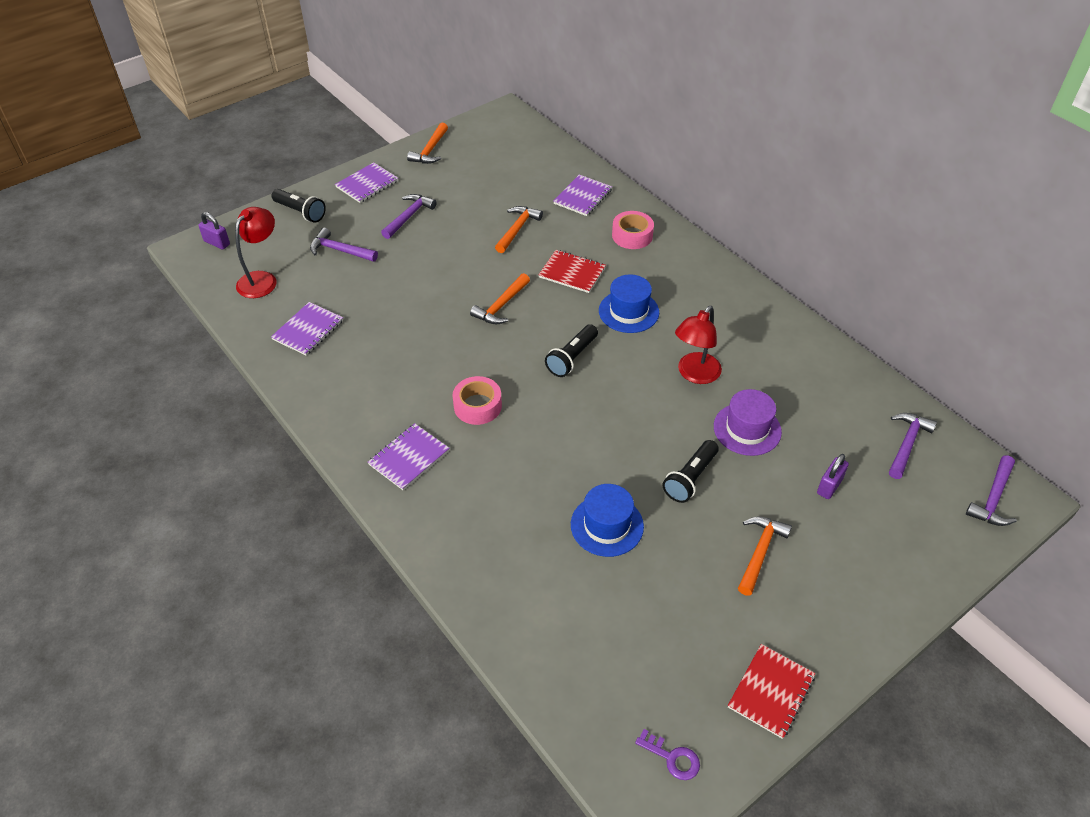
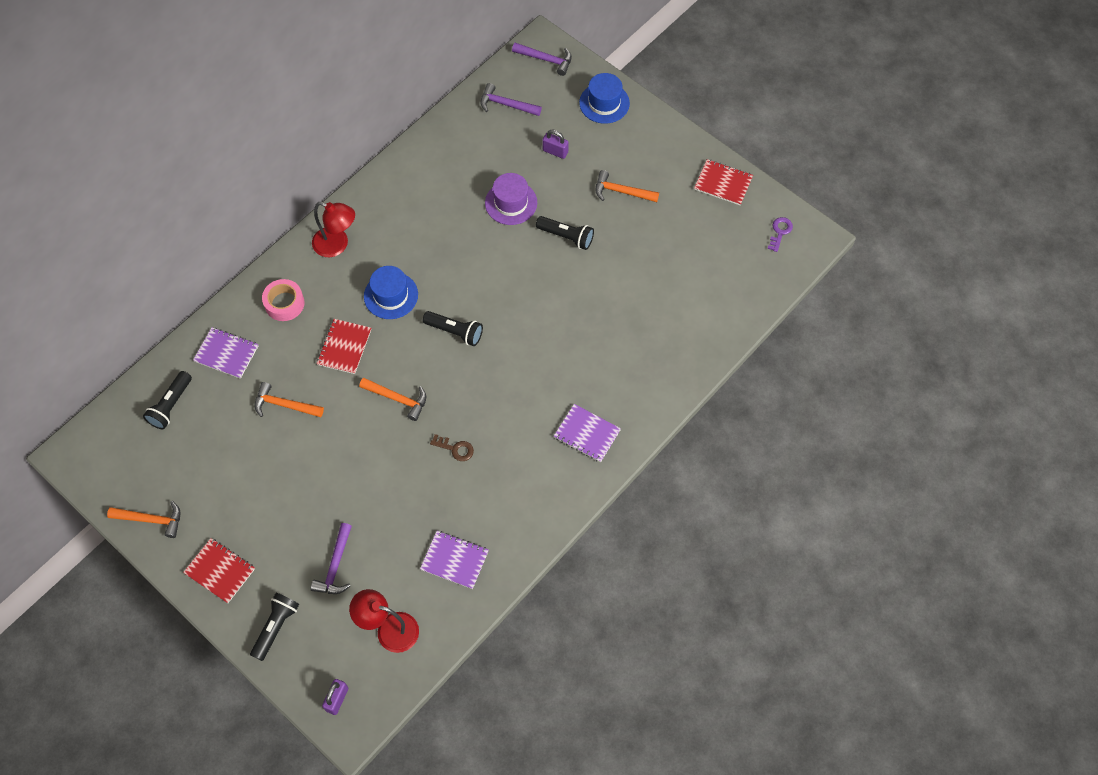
camera: 100 degrees left, 15 degrees up
purple notebook [335,162,398,203] -> red notebook [183,538,255,603]
purple hammer [381,194,437,239] -> none
pink tape [453,376,502,425] -> none
blue hat [571,484,644,557] -> blue hat moved to [579,73,630,124]
red lamp [675,306,722,384] -> red lamp moved to [312,202,355,257]
none -> black flashlight [143,371,192,429]
none -> brown key [430,434,474,461]

